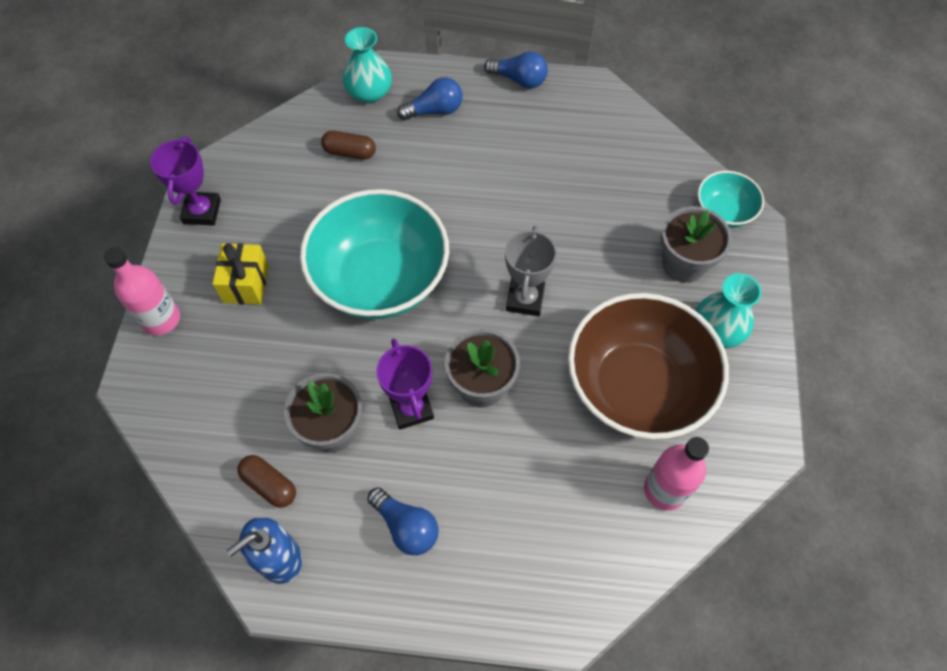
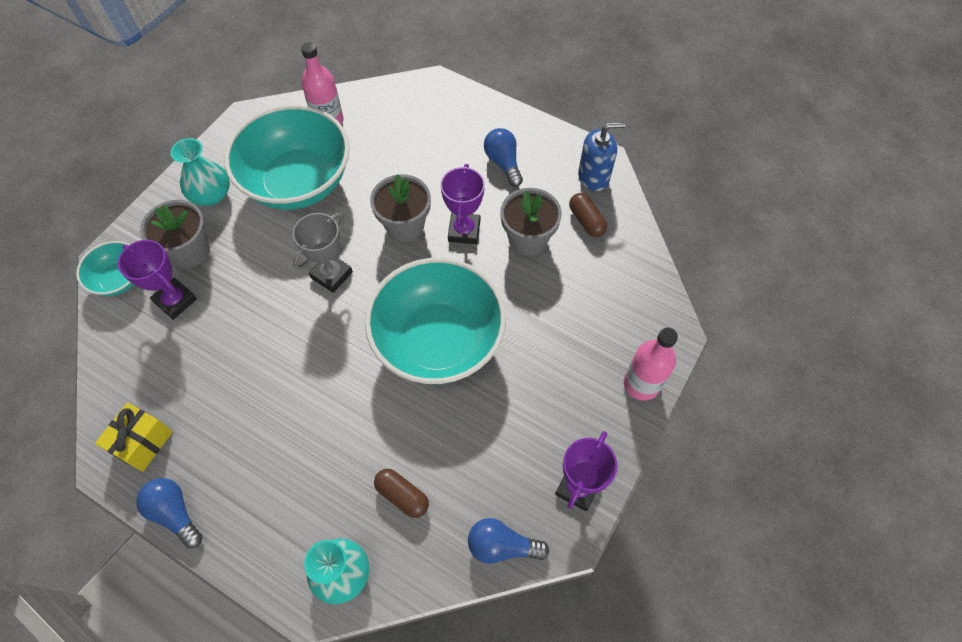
camera: 155 degrees left, 0 degrees up
yellow gift [212,243,269,304] -> yellow gift moved to [95,403,173,472]
blue light bulb [397,77,463,120] -> blue light bulb moved to [468,518,549,564]
brown bowl [568,293,729,439] -> turquoise bowl [224,105,350,210]
none -> purple trophy [118,240,197,320]

